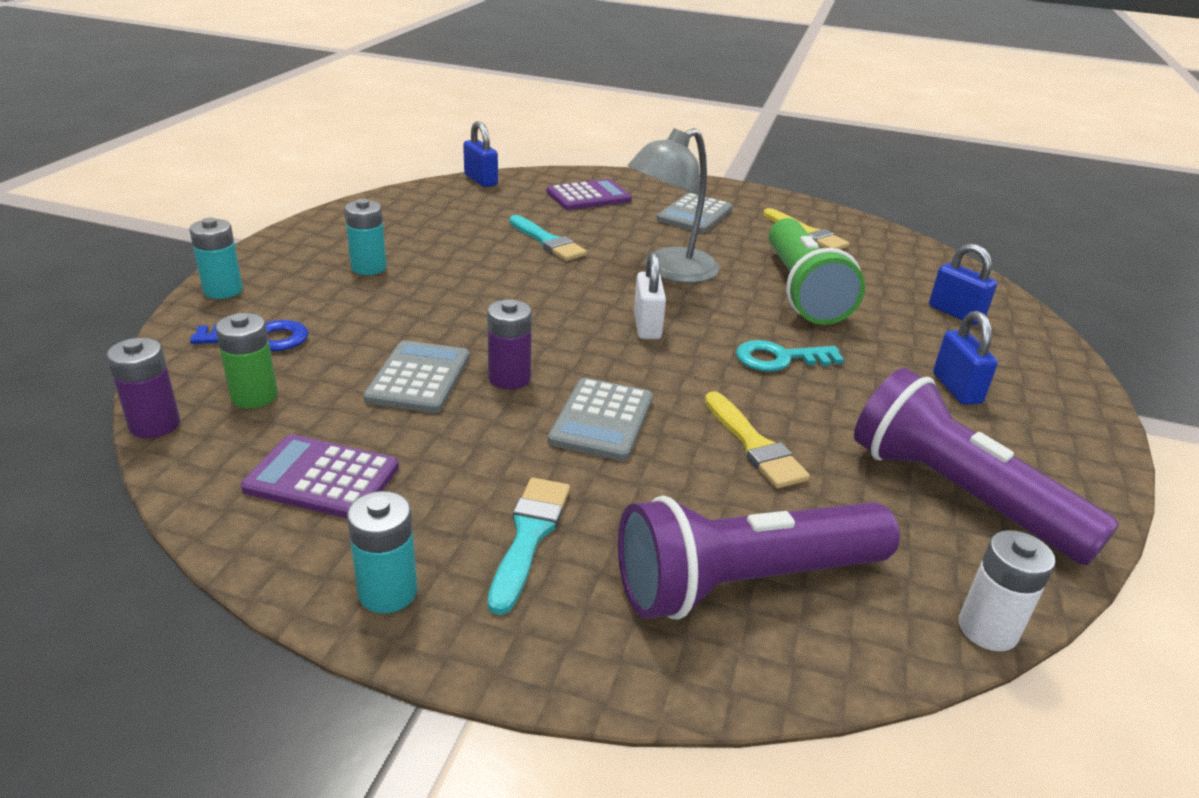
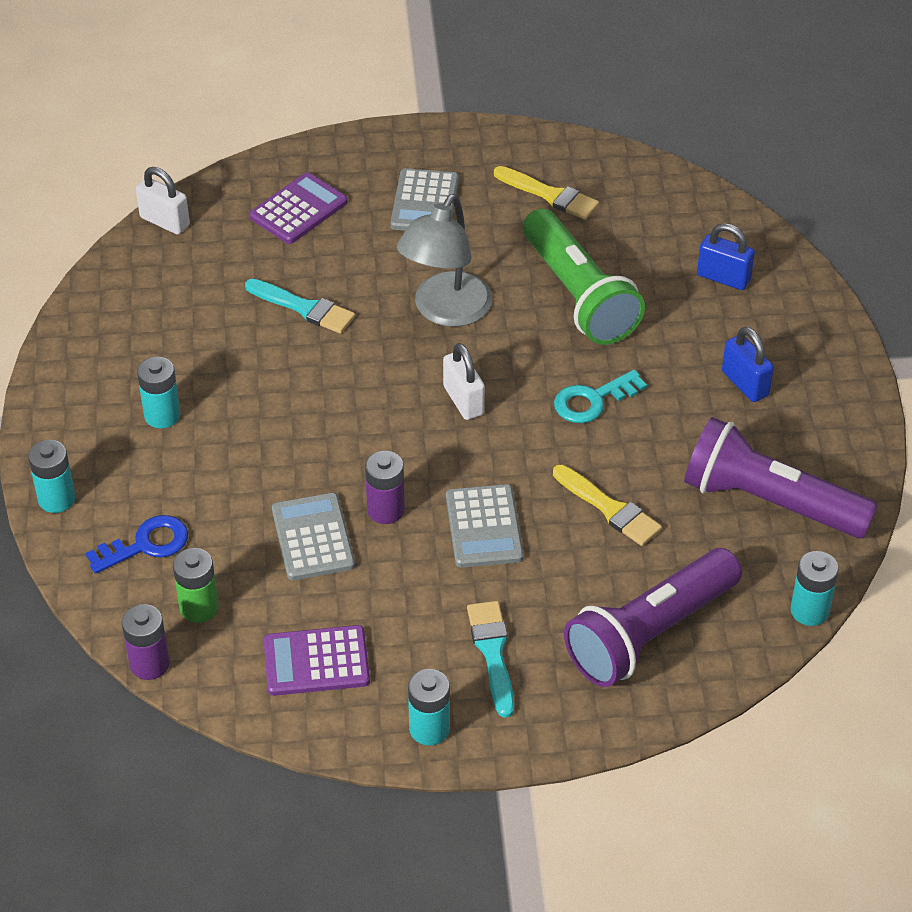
camera: 20 degrees left, 15 degrees up
blue padlock [463,121,498,187] -> white padlock [136,167,190,235]
white battery [959,530,1056,652] -> turquoise battery [790,551,839,626]

